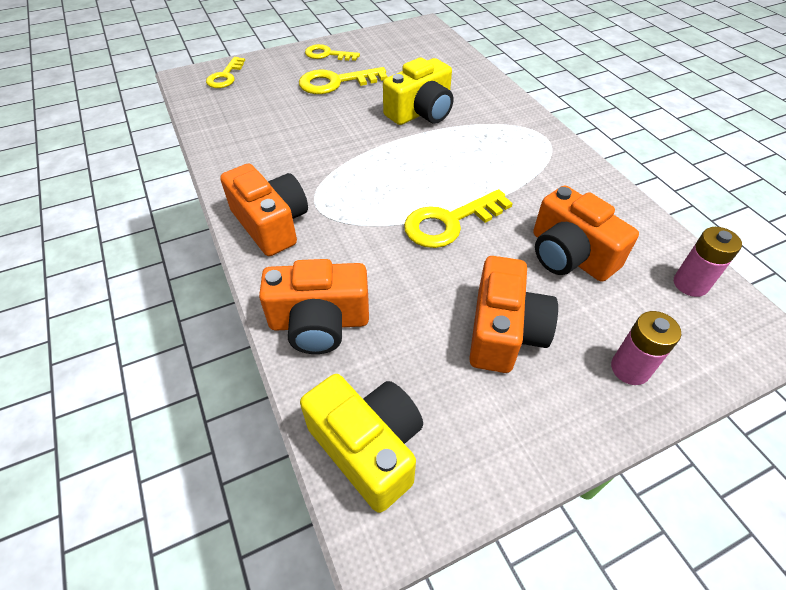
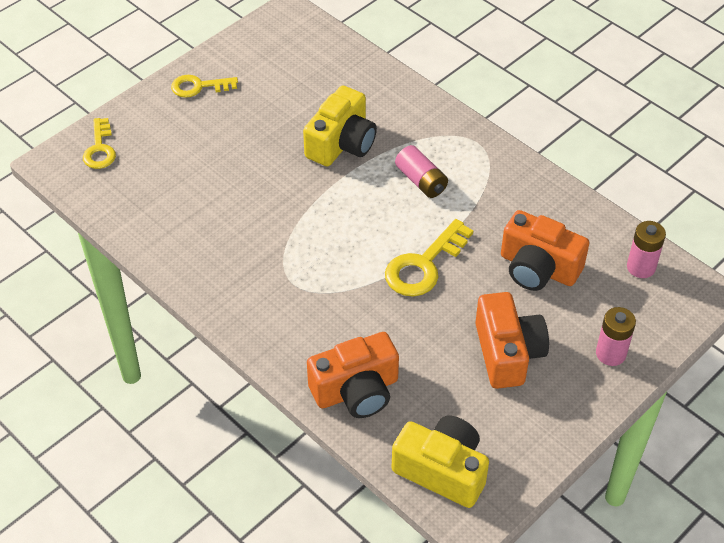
camera: 20 degrees left, 0 degrees up
orange camera [220,164,308,256] -> none
yellow key [299,67,387,94] -> none
none -> pink battery [395,145,448,198]

